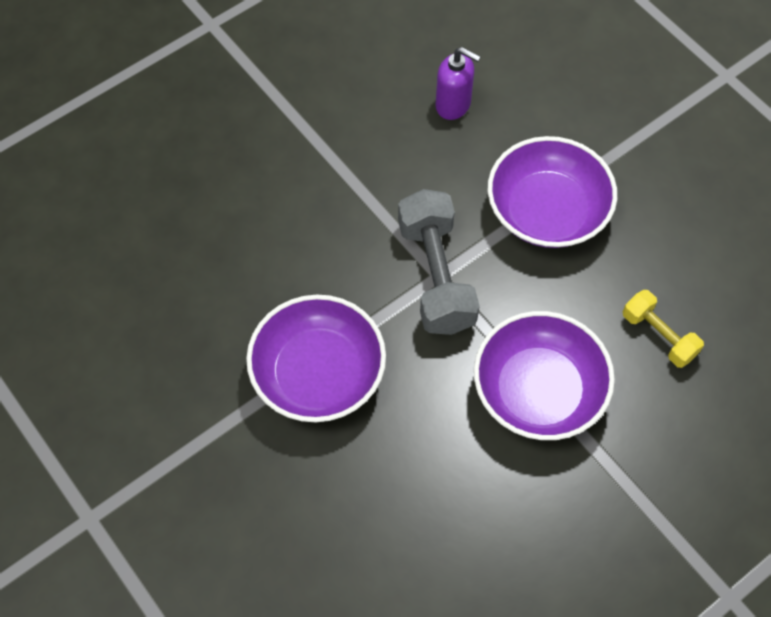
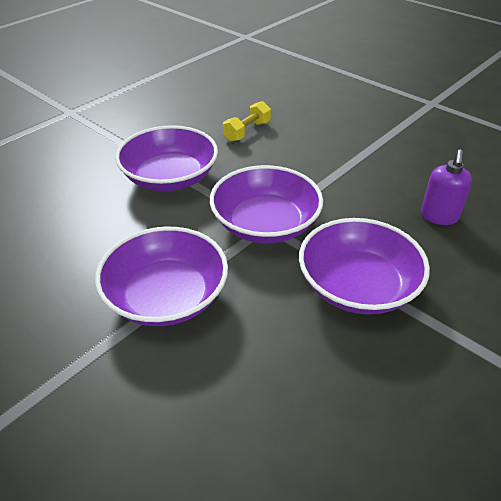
camera: 80 degrees right, 20 degrees down
grey dumbbell [398,189,480,335] -> purple bowl [210,165,323,243]
yellow dumbbell [623,290,704,368] -> yellow dumbbell moved to [223,101,271,142]

